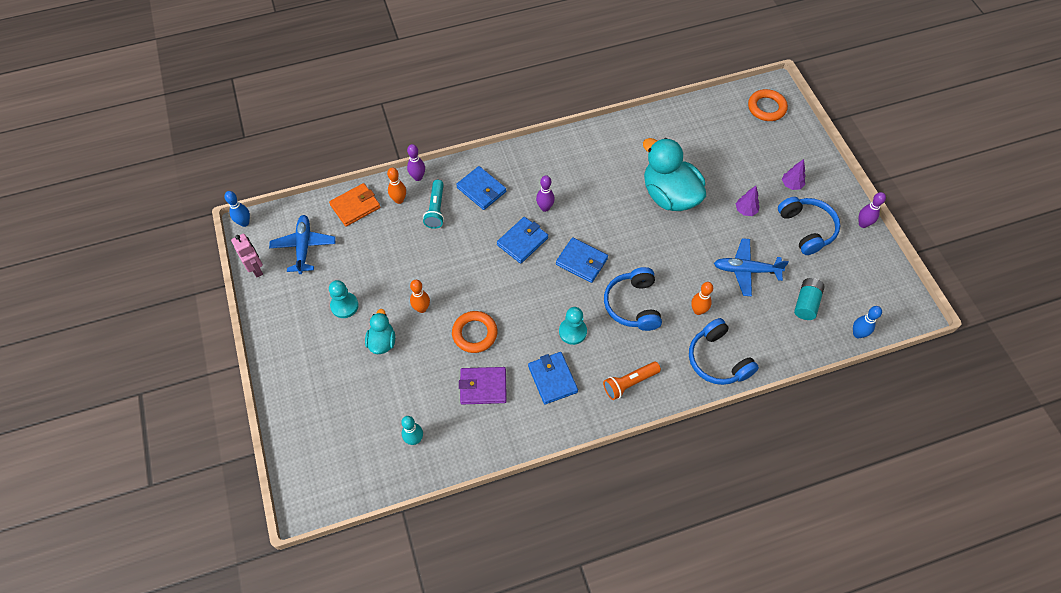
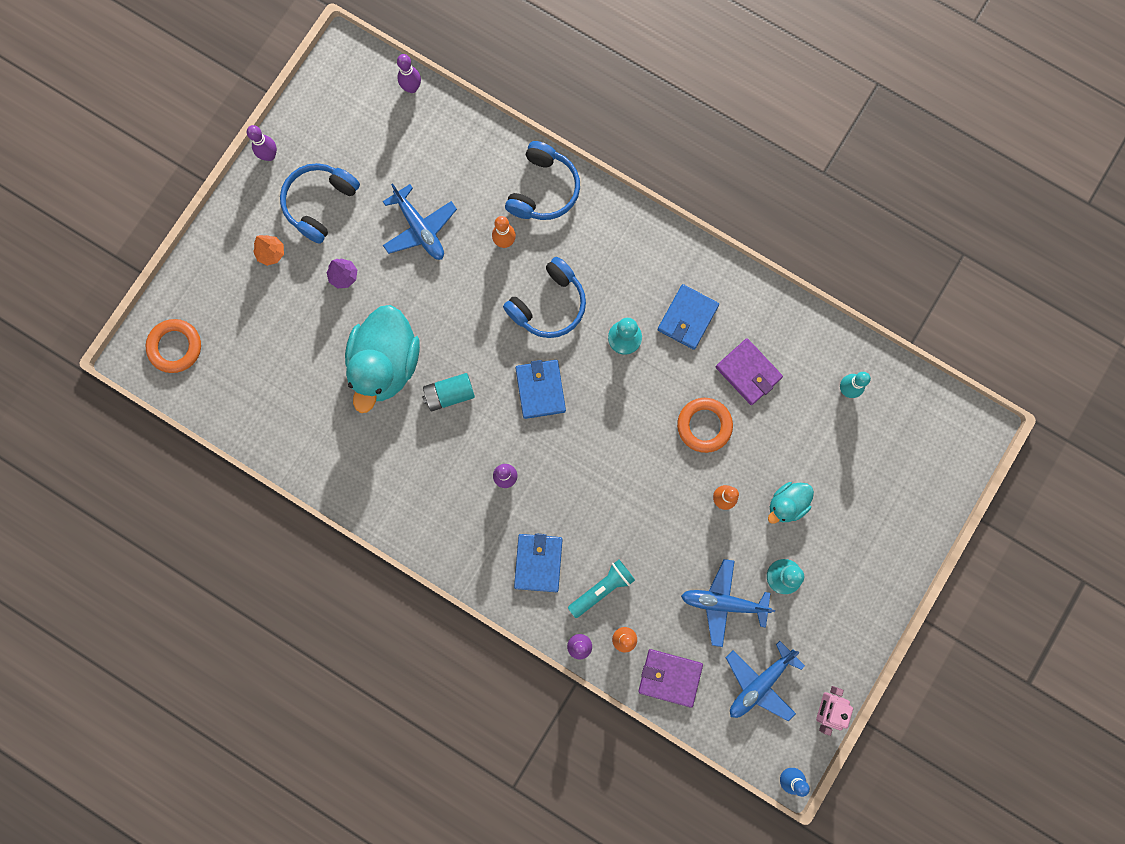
camera: 130 degrees left, 20 degrees up
orange wallet [329,183,381,226] -> purple wallet [638,649,703,708]
blue wallet [497,217,548,264] -> none
orange flashlight [603,362,661,400] -> none
purple tree [782,159,806,190] -> orange tree [253,235,284,266]
turquoise battery [794,278,825,320] -> turquoise battery moved to [422,373,475,411]
blue bowling pin [853,306,882,338] -> purple bowling pin [397,54,421,93]
none -> blue plane [681,559,775,647]

